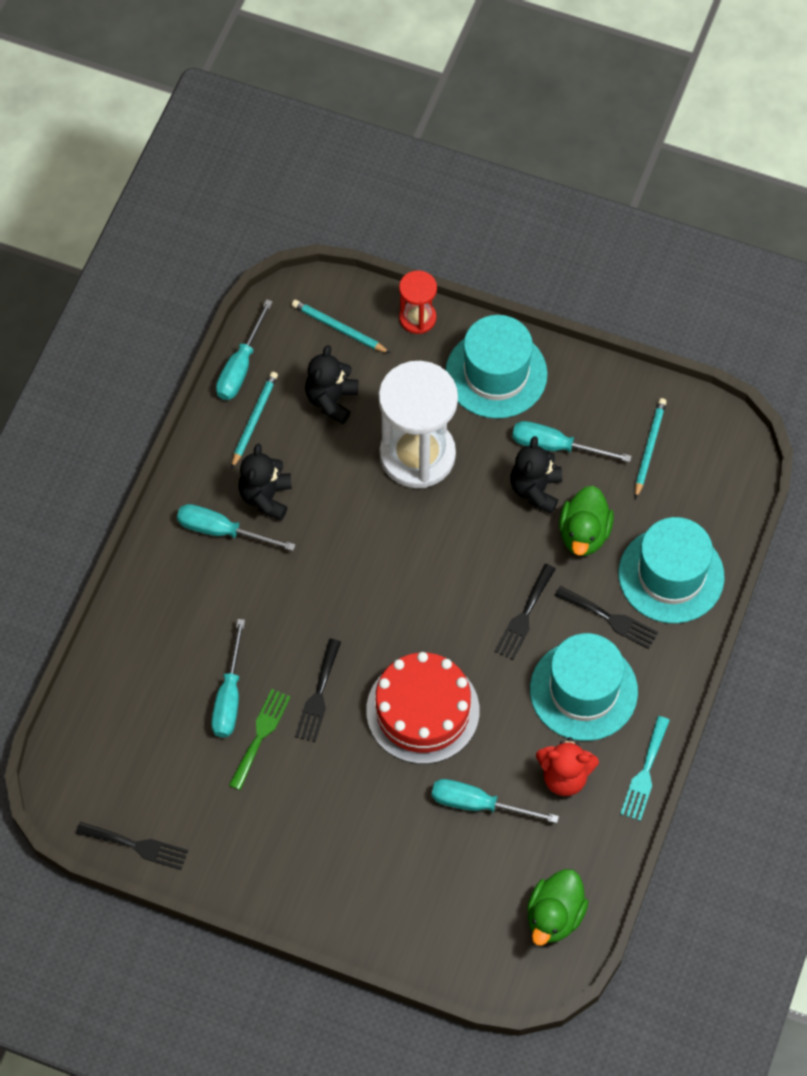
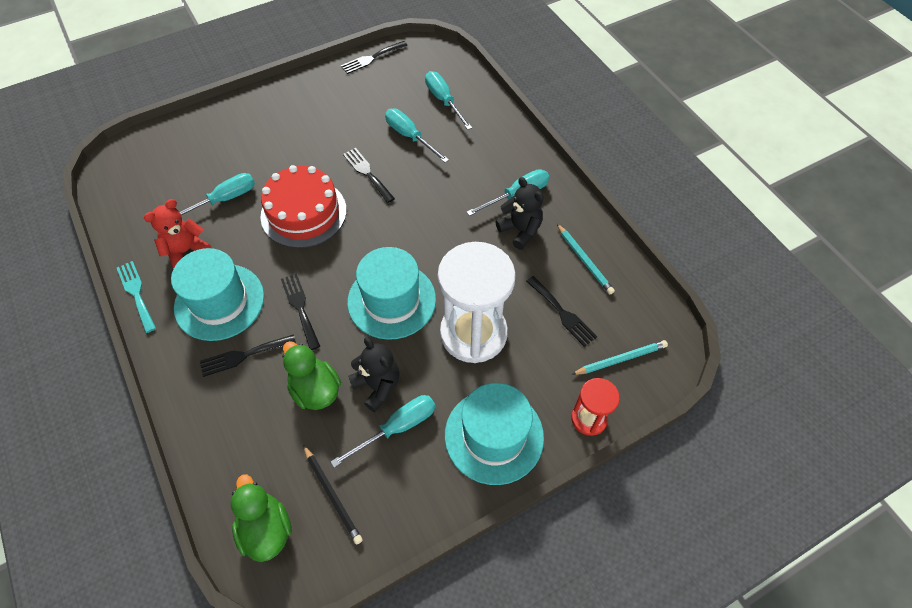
camera: 130 degrees right, 5 degrees down
turquoise screwdriver [216,299,273,400] -> turquoise screwdriver moved to [425,71,472,130]
green fork [229,689,291,790] -> none
black teddy bear [305,345,358,425] -> black fork [526,276,597,347]
green duck [527,869,588,946] -> green duck moved to [231,474,292,562]
turquoise hat [619,517,725,623] -> turquoise hat moved to [347,247,436,340]
turquoise pencil [635,398,667,499] -> black pencil [303,445,363,545]

